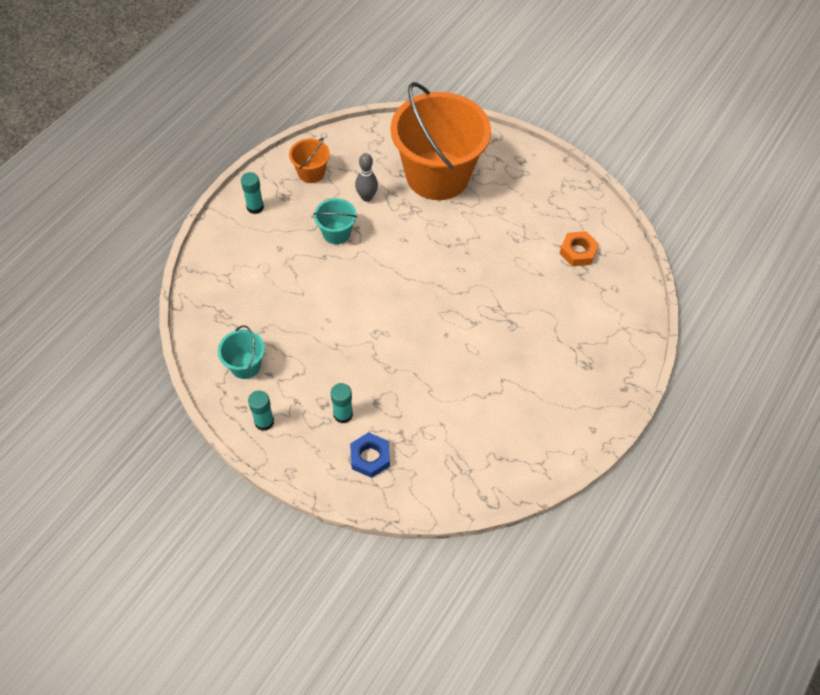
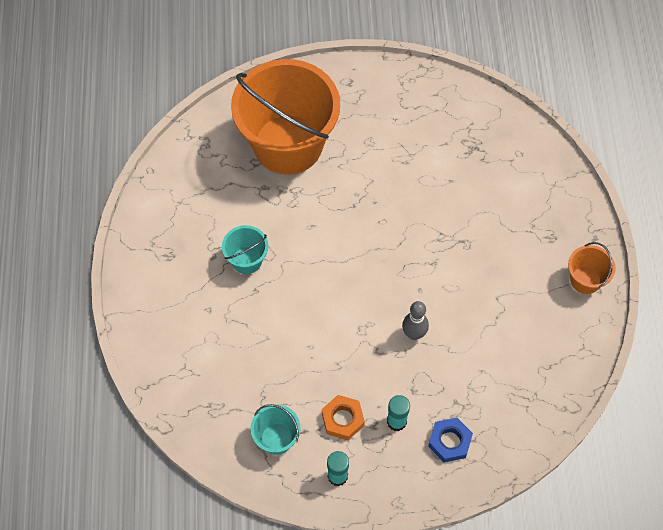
camera: 35 degrees left, 5 degrees up
turquoise glue stick [241,172,264,214] -> none
orange bucket [289,137,330,183] -> orange bucket moved to [568,242,616,294]
grey bowling pin [355,153,378,202] -> grey bowling pin moved to [402,301,429,340]
orange nut [559,231,599,266] -> orange nut moved to [322,395,365,440]

